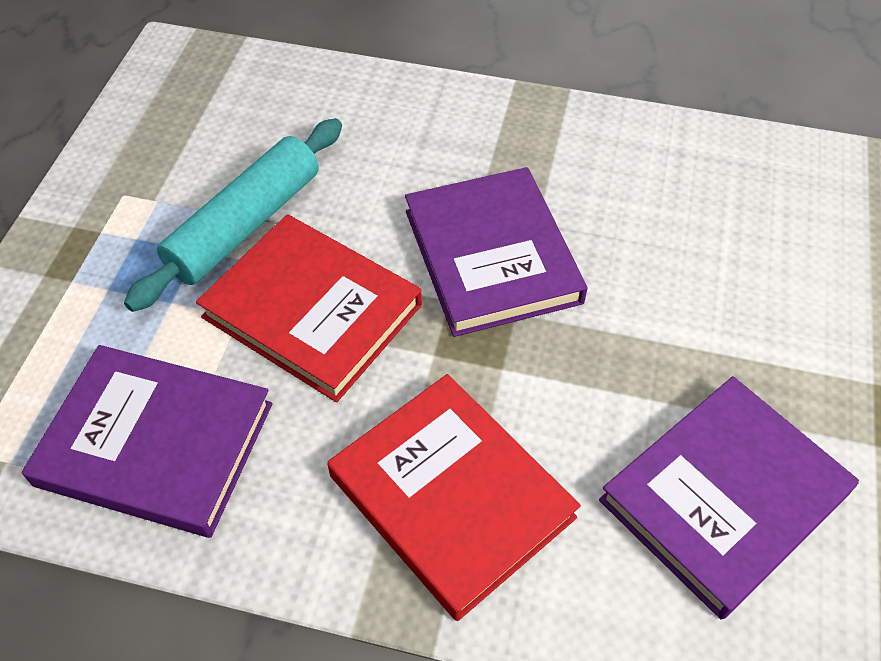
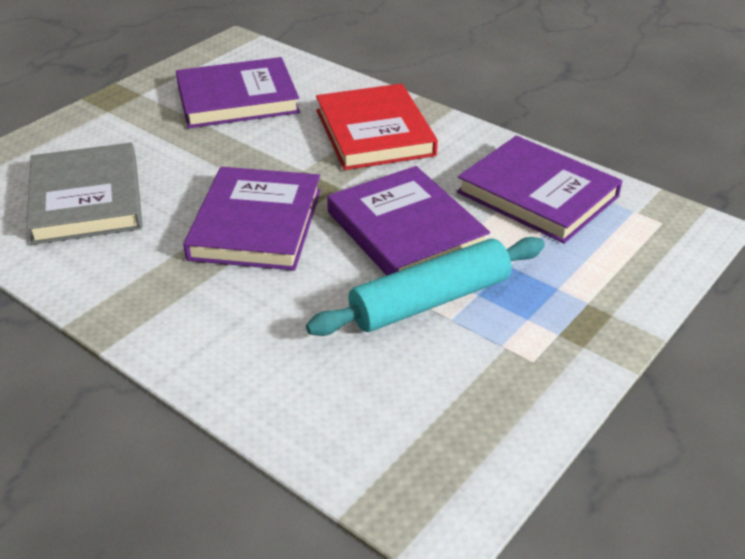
camera: 155 degrees left, 15 degrees down
red book [196,214,422,402] -> purple book [327,166,490,276]
none -> grey book [26,143,143,245]

